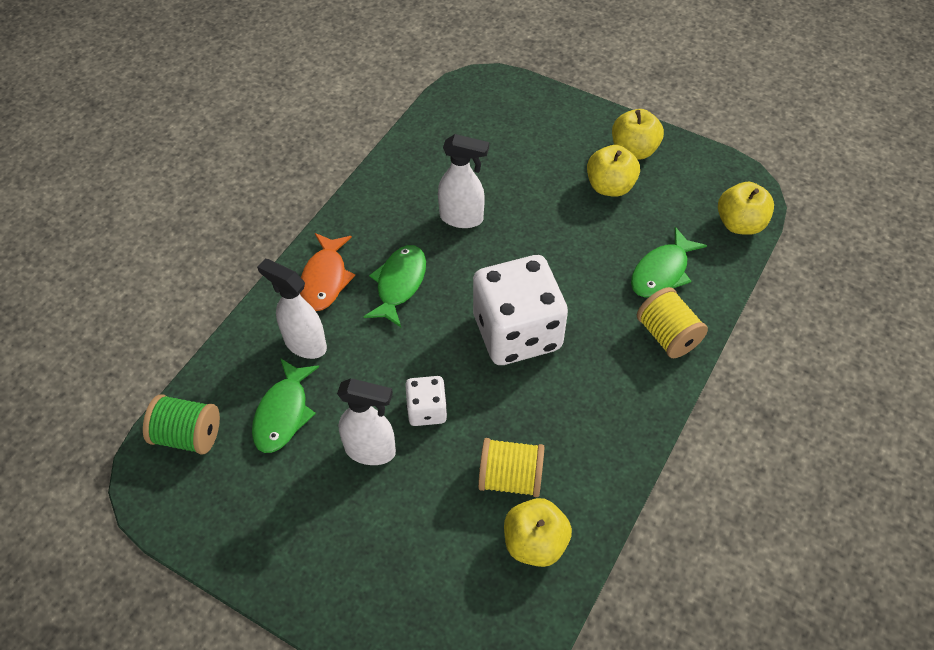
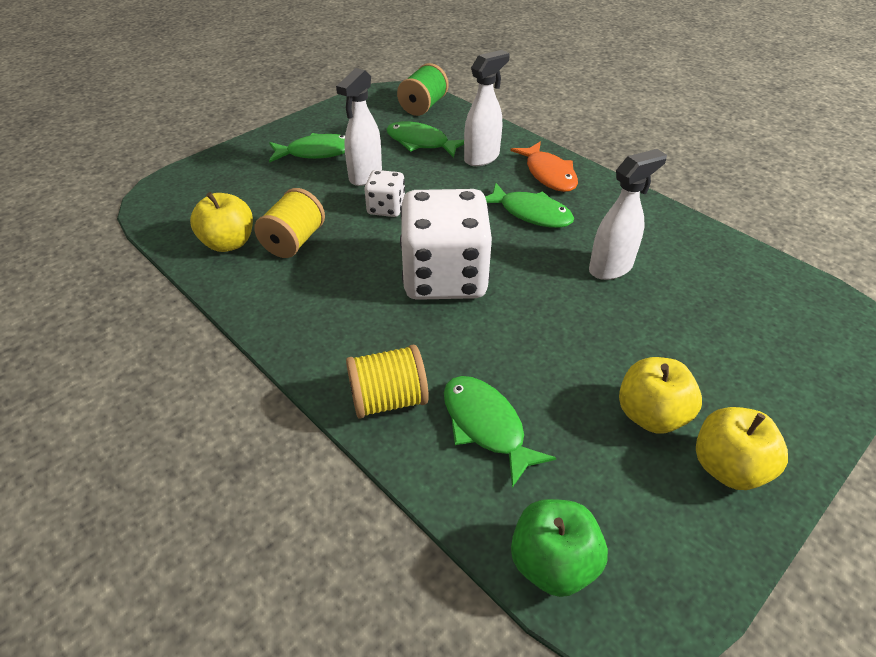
camera: 105 degrees right, 10 degrees down
orange fish [300,233,355,311] -> orange fish turned 135 degrees counterclockwise [510,142,578,192]
white spray bottle [438,134,489,228] -> white spray bottle turned 150 degrees counterclockwise [589,149,667,280]
yellow apple [718,182,774,235] -> green apple [511,499,608,597]
none -> green fish [269,133,345,163]

